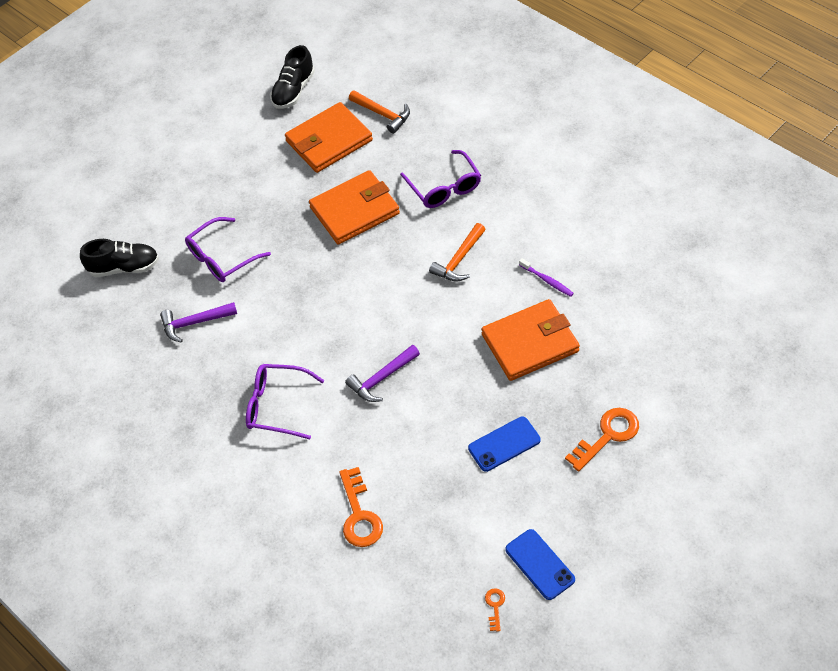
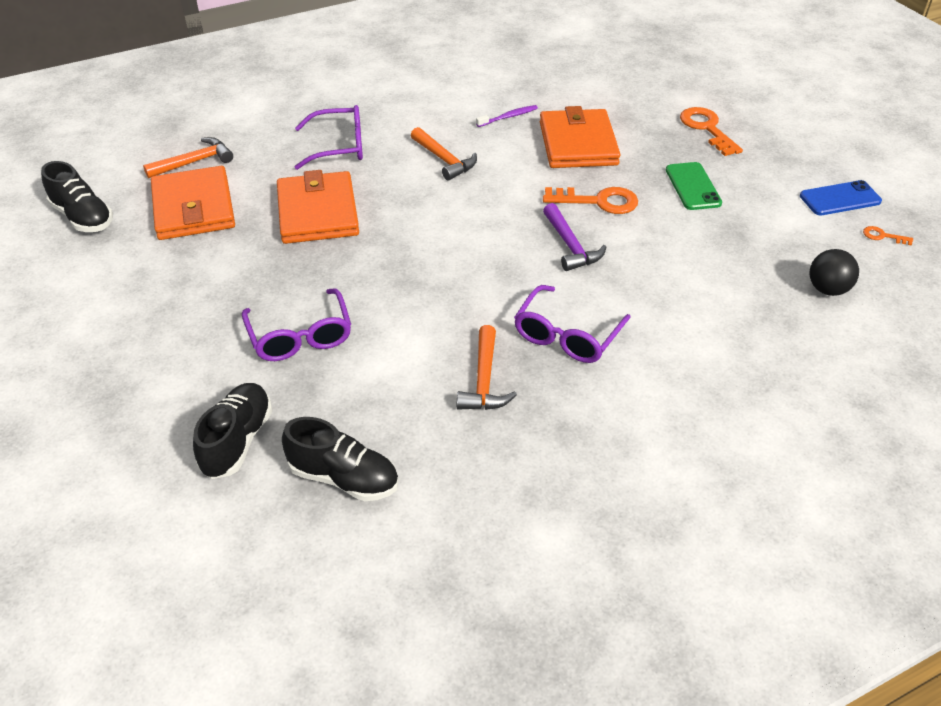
camera: 75 degrees left, 10 degrees down
purple hammer [160,302,237,343] -> none
orange key [339,467,383,547] -> orange key moved to [543,187,638,214]
blue phone [468,417,541,472] -> green phone [666,162,722,210]
none -> black shoe [282,417,399,501]
none -> orange hammer [457,325,517,410]
none -> black ball [810,249,859,296]

